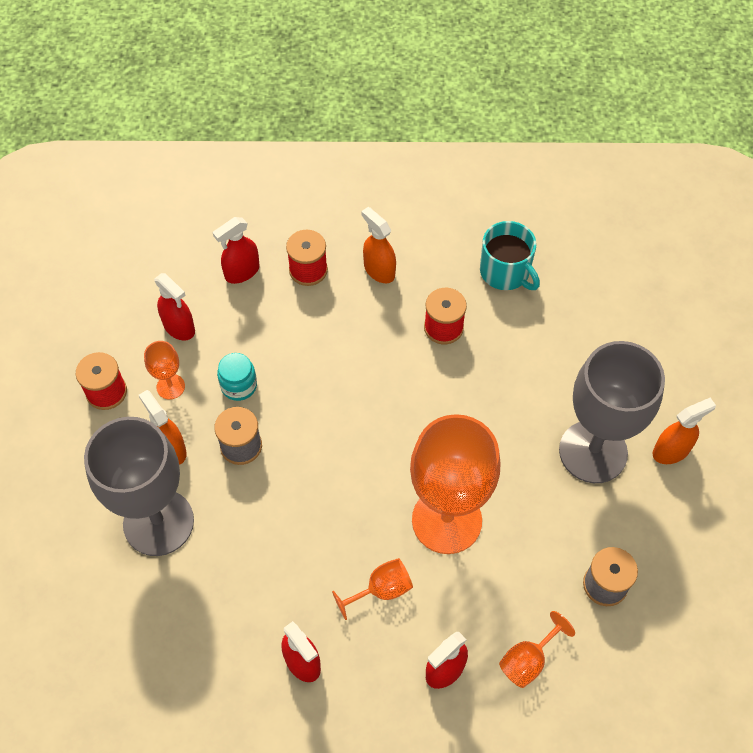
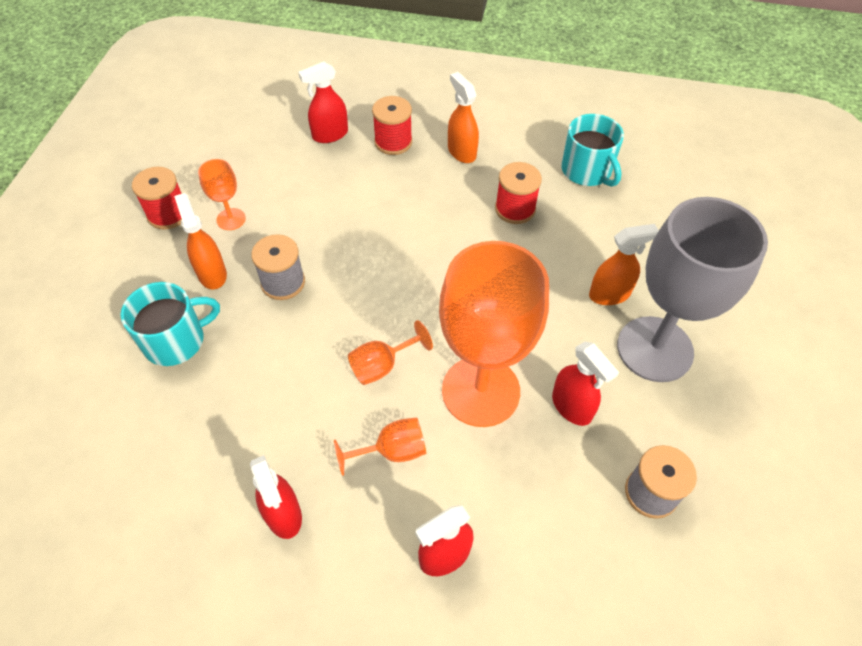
camera: 10 degrees right, 5 degrees down
grey goblet [84,417,194,556] -> turquoise mug [121,282,220,366]
red spray bottle [154,273,195,340] -> red spray bottle moved to [552,341,619,426]
turquoise jar [217,353,257,401] -> none
orange goblet [499,611,575,688] -> orange goblet moved to [348,320,433,385]
orange spray bottle [653,398,716,464] -> orange spray bottle moved to [589,224,659,305]

